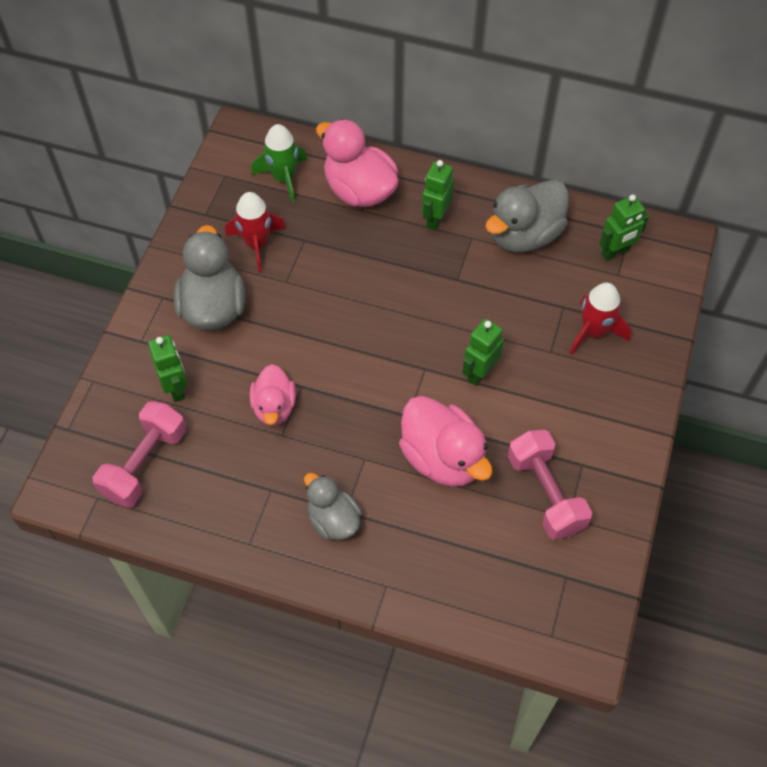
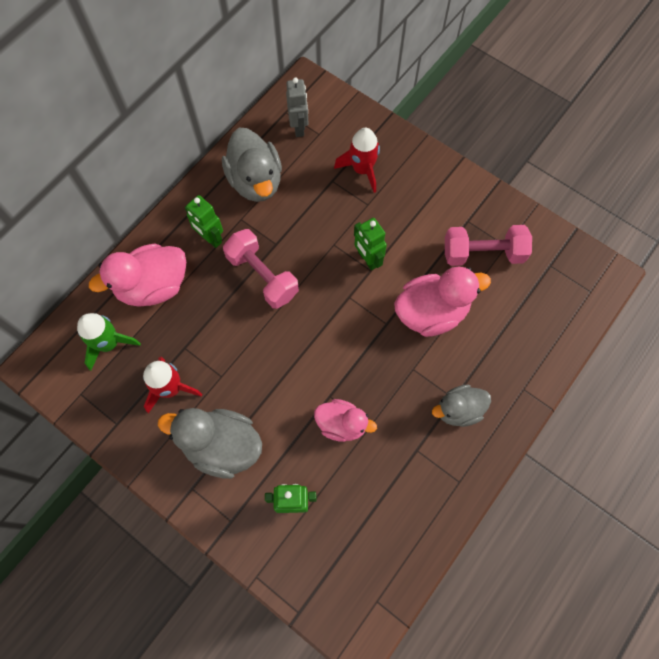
camera: 70 degrees left, 10 degrees up
pink dumbbell [93,401,186,508] -> pink dumbbell moved to [223,229,299,309]
green robot [599,194,649,261] -> grey robot [286,77,309,137]

